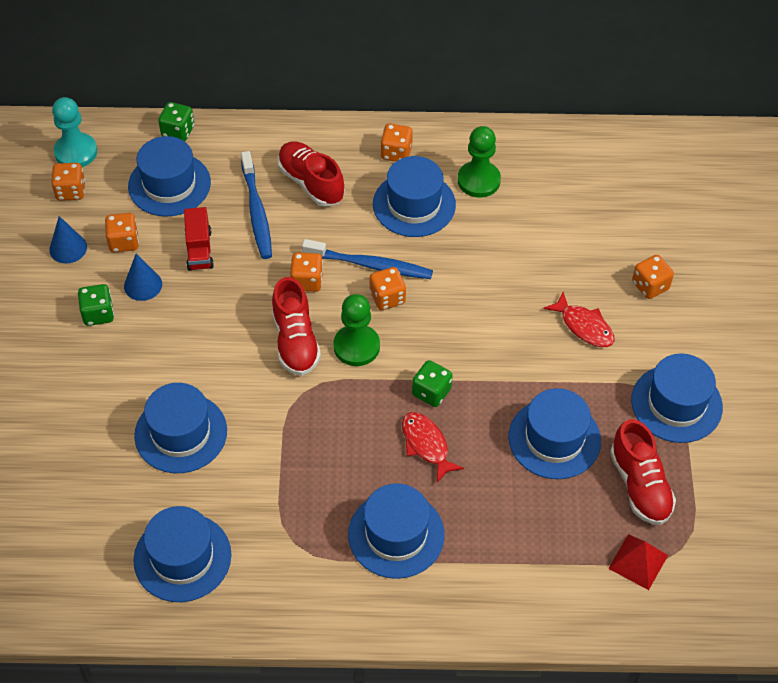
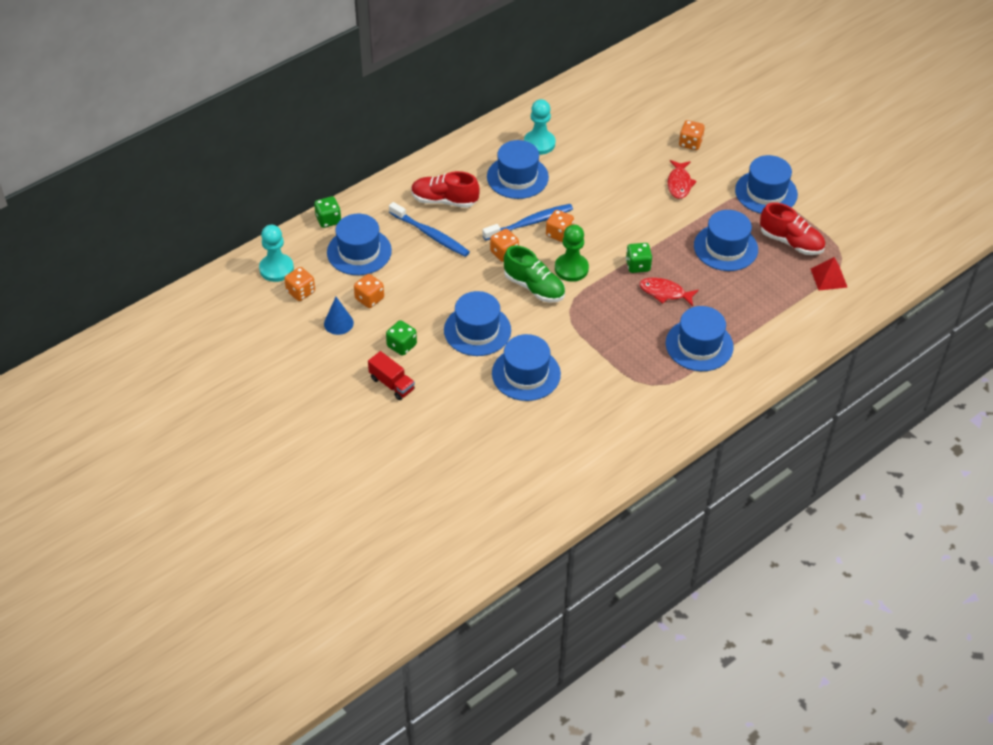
camera: 40 degrees left, 5 degrees down
blue cone [124,254,162,301] -> none
blue hat [133,506,231,602] -> blue hat moved to [444,291,511,356]
red truck [184,207,214,271] -> red truck moved to [368,351,415,400]
red shoe [272,277,321,376] -> green shoe [504,246,565,303]
orange dice [380,124,413,161] -> none
green pawn [458,126,501,198] -> turquoise pawn [524,99,555,155]
red fish [543,292,615,347] -> red fish turned 90 degrees clockwise [668,160,697,199]

